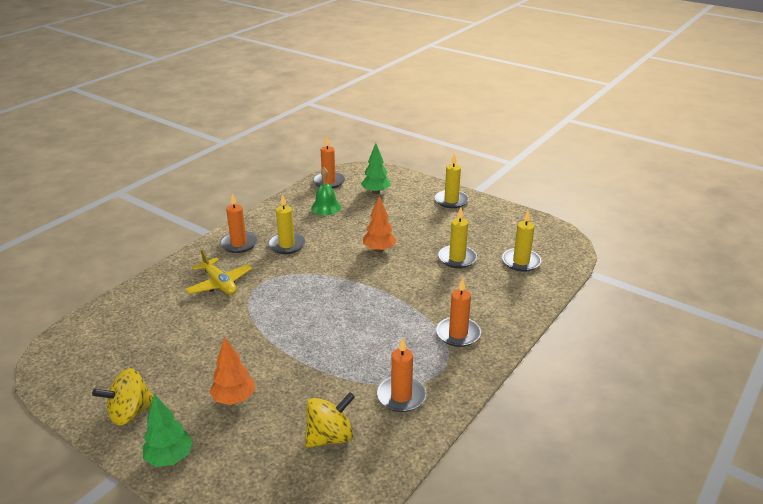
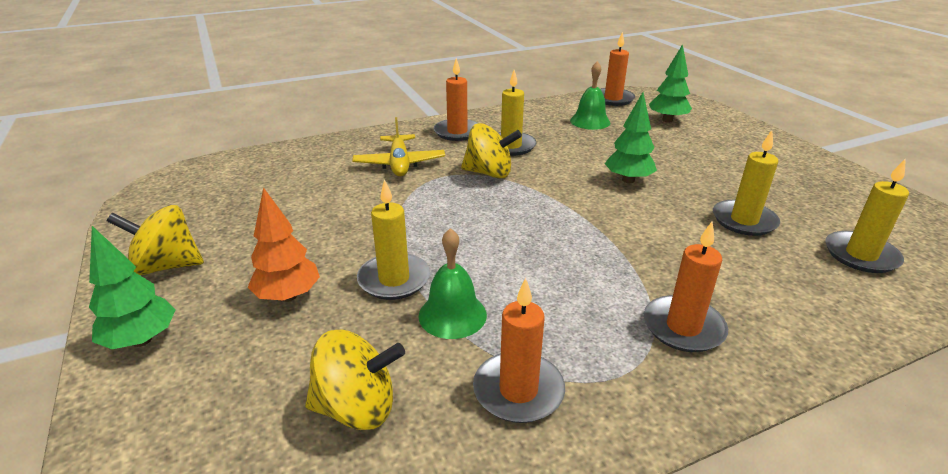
camera: 30 degrees right, 0 degrees up
orange tree [363,196,397,252] -> green tree [605,92,657,183]
yellow candle [435,153,469,208] -> yellow candle moved to [357,179,430,300]
none -> green bell [419,228,487,339]
none -> yellow spinning top [461,123,522,179]

